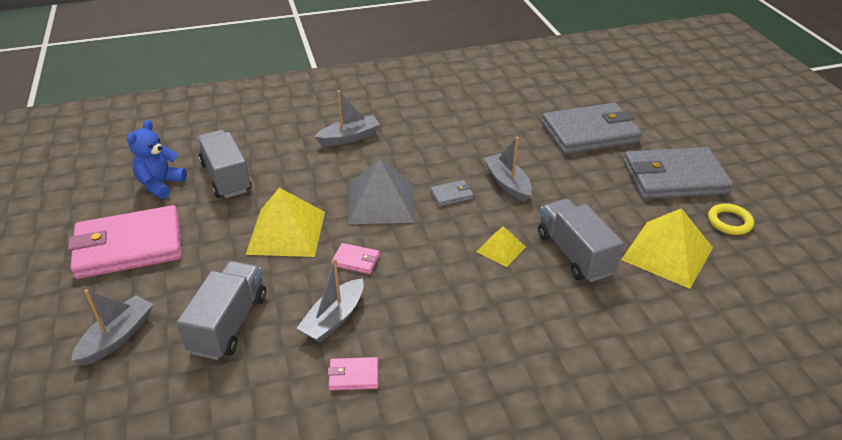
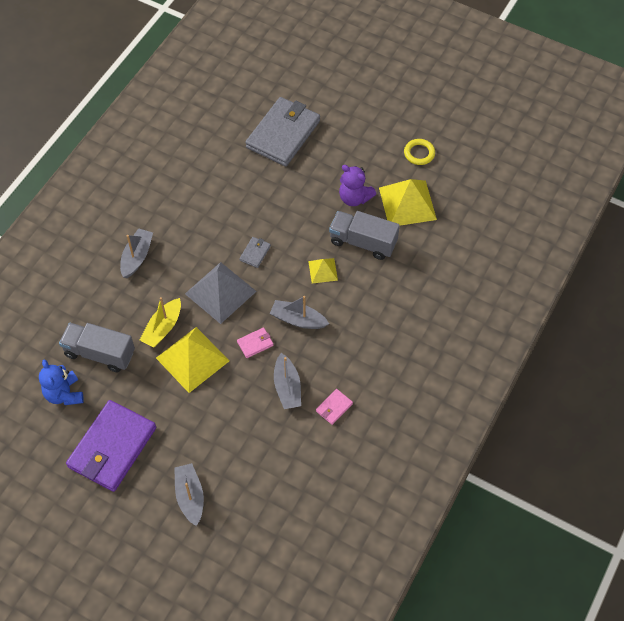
camera: 45 degrees left, 20 degrees up
pink wallet [68,205,182,279] -> purple wallet [66,400,156,492]
grey truck [177,261,267,360] -> none
grey boat [484,137,532,202] -> grey boat moved to [270,296,329,329]
grey wallet [623,147,733,199] -> none
none -> yellow boat [140,297,181,348]
none -> purple teddy bear [339,165,376,206]

